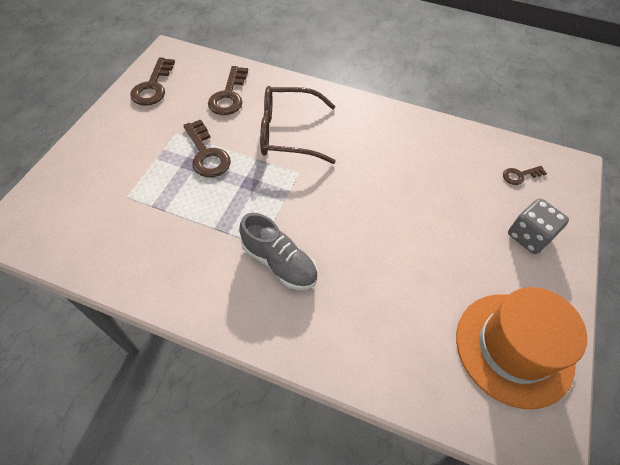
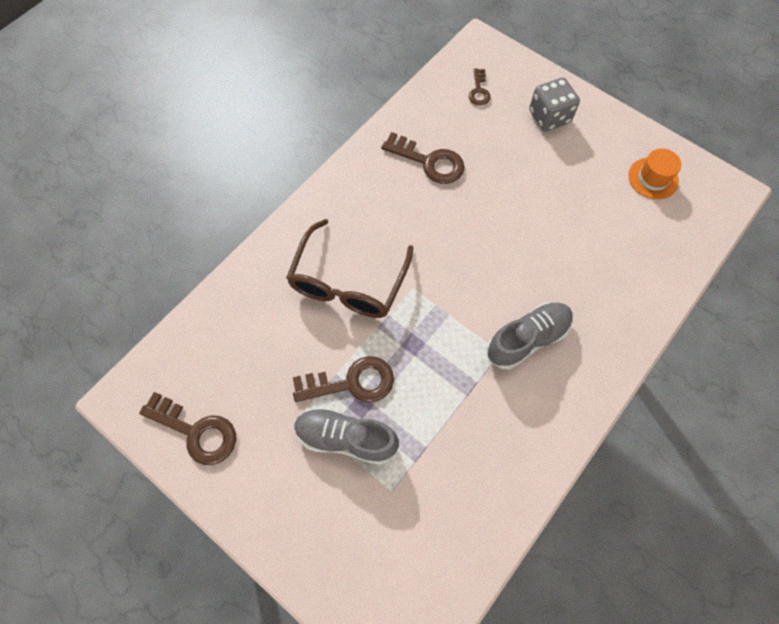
camera: 70 degrees left, 10 degrees up
brown key [208,66,248,115] -> brown key moved to [381,132,465,184]
orange hat [456,287,587,409] -> orange hat [628,148,681,200], size x0.49
none -> grey shoe [294,407,399,465]

